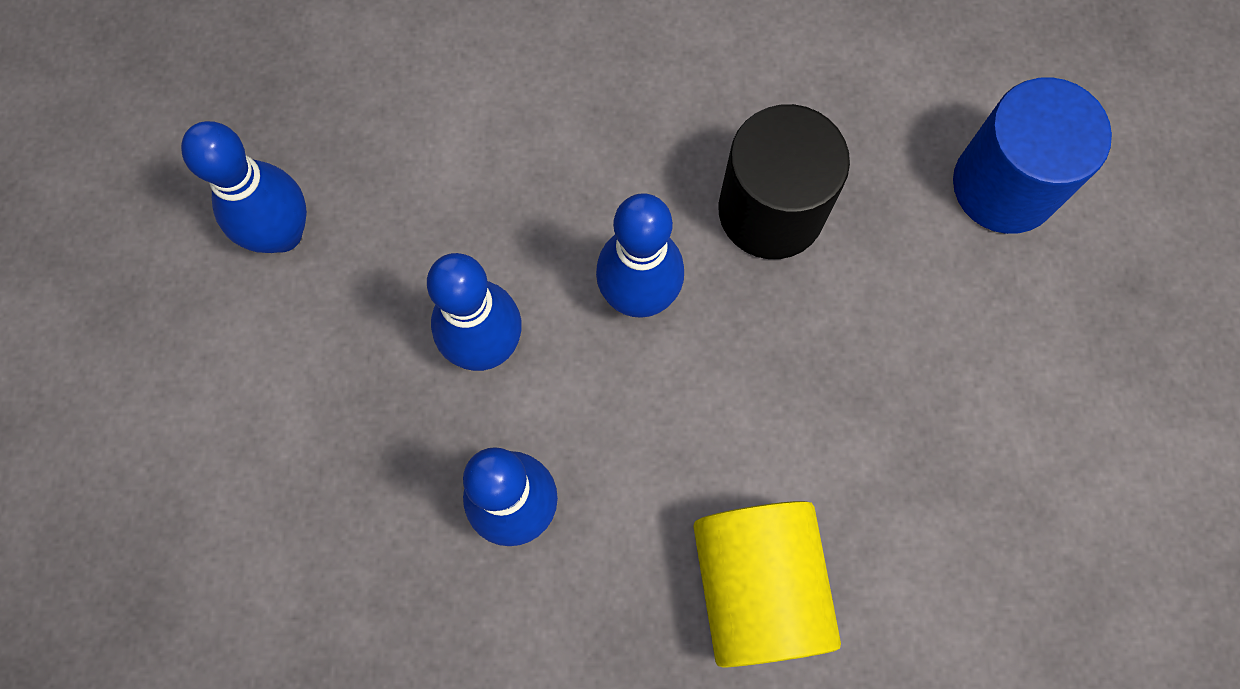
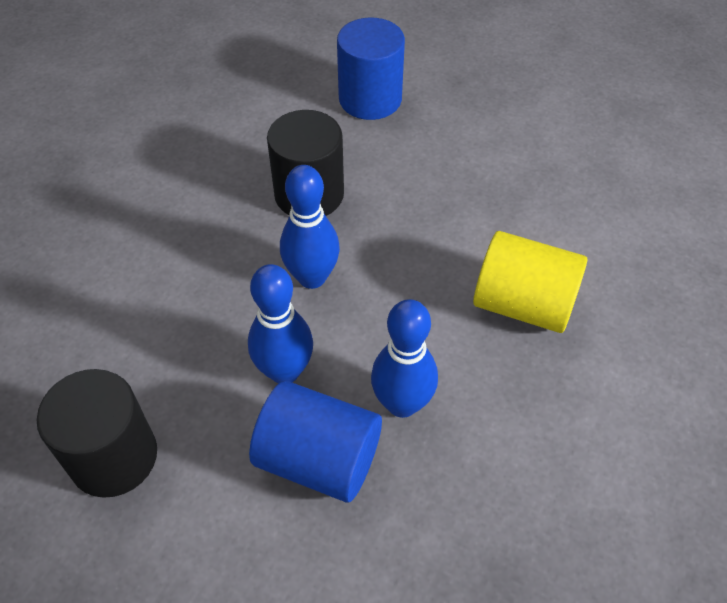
camera: 60 degrees left, 20 degrees down
blue bowling pin [181,121,307,253] -> black cylinder [37,369,157,498]
none -> blue cylinder [249,381,382,502]

